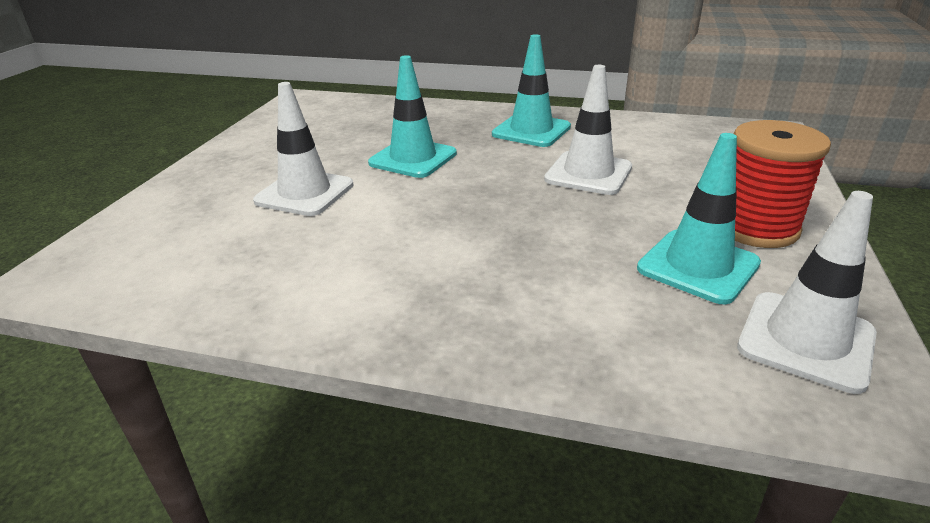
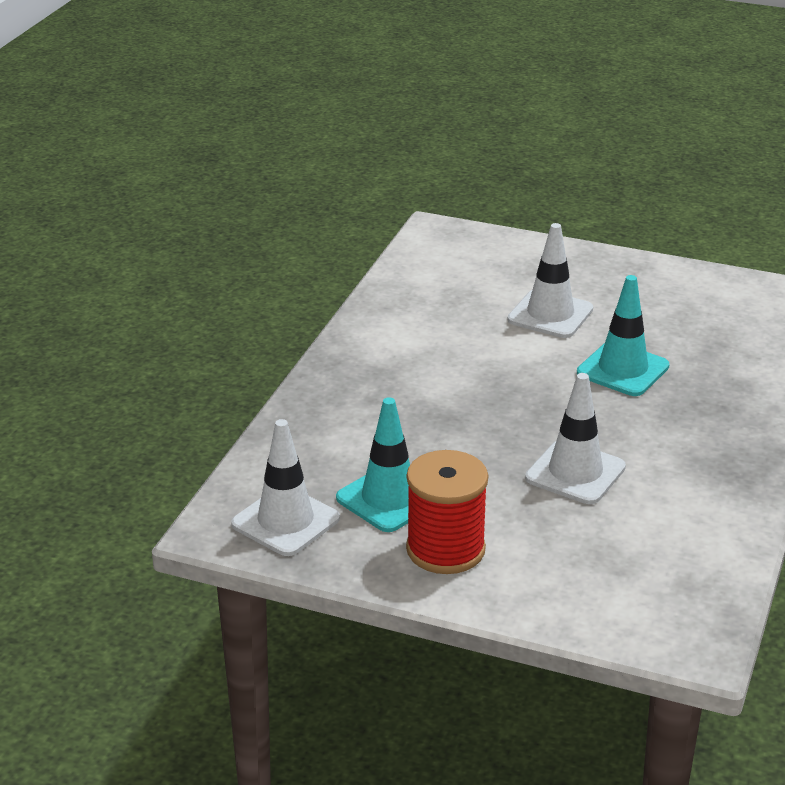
camera: 95 degrees right, 0 degrees up
turquoise traffic cone [492,34,571,147] -> none

